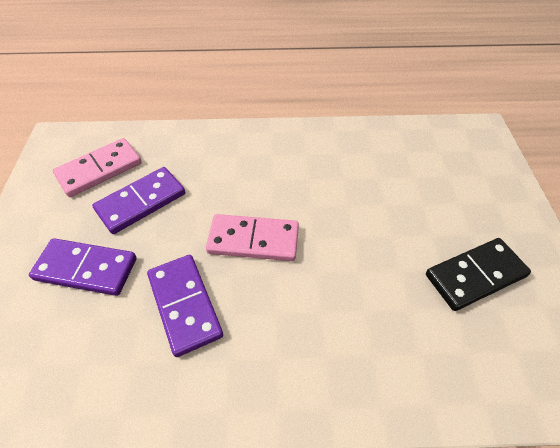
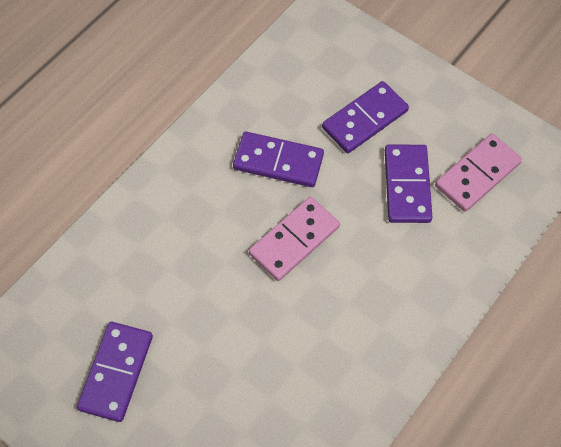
camera: 130 degrees right, 10 degrees up
pink domino [53,138,142,197] -> pink domino turned 45 degrees clockwise [435,134,522,212]
black domino [426,238,531,311] -> purple domino [77,322,153,422]

